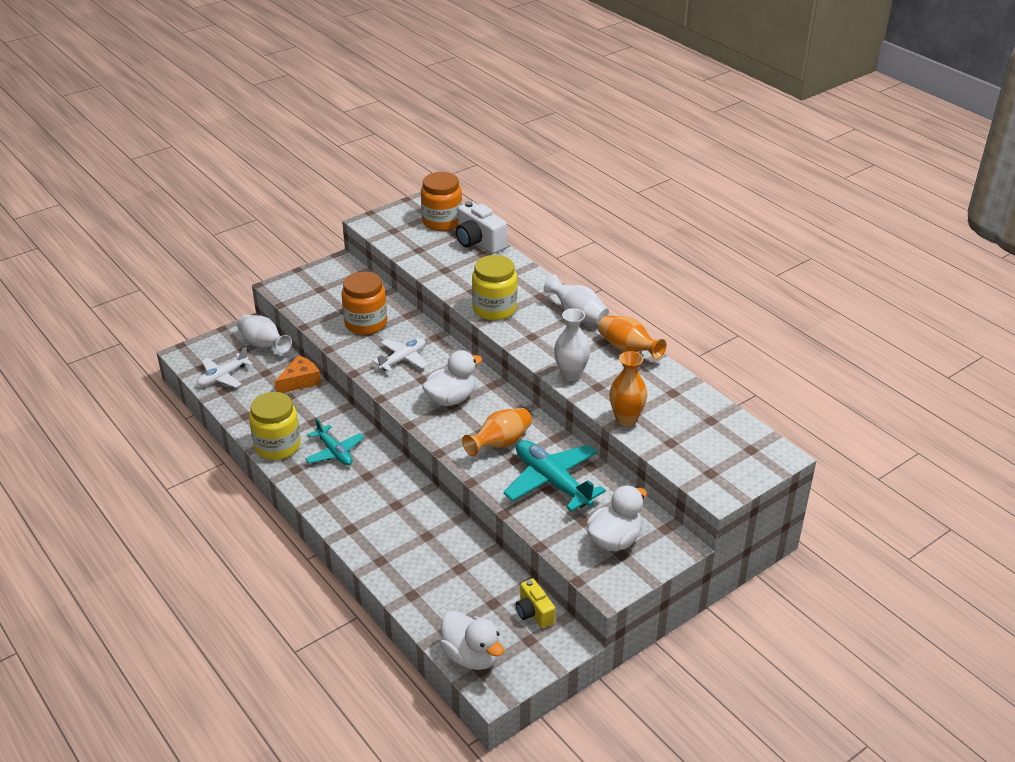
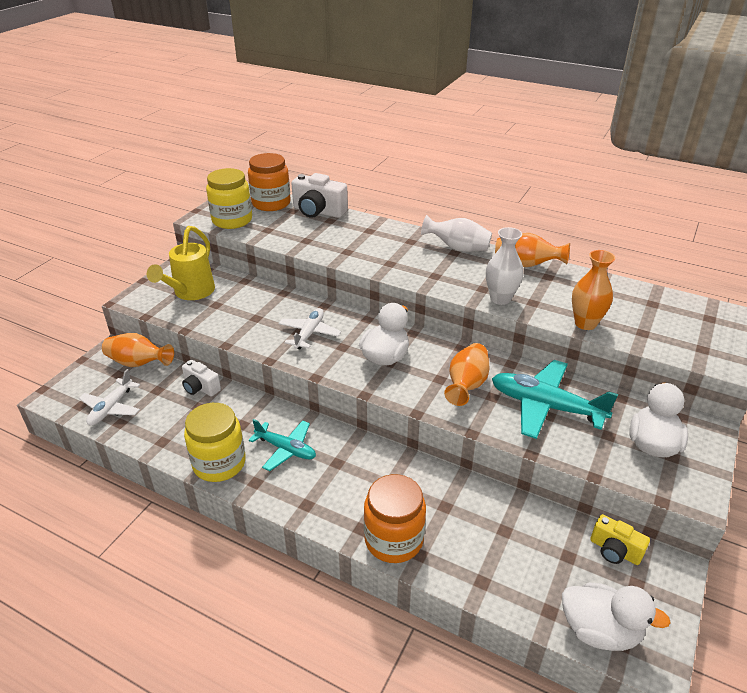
camera: 25 degrees left, 0 degrees up
white vase [237,315,292,354] -> orange vase [102,333,174,367]
orange cheese [275,355,321,393] -> white camera [182,360,221,397]
orange jar [341,272,387,335] -> orange jar moved to [364,474,426,563]
yellow jar [472,255,517,320] -> yellow jar moved to [206,168,252,229]
none -> yellow watering can [147,226,215,300]

